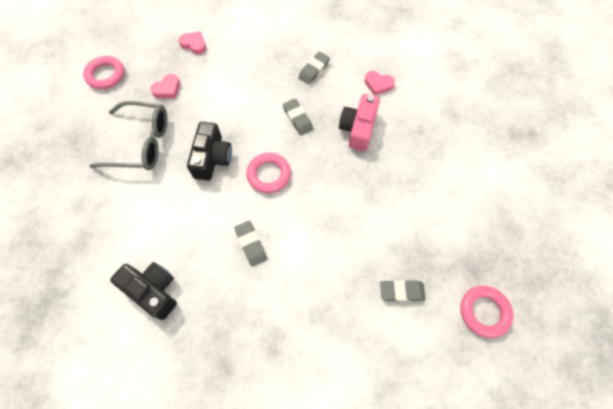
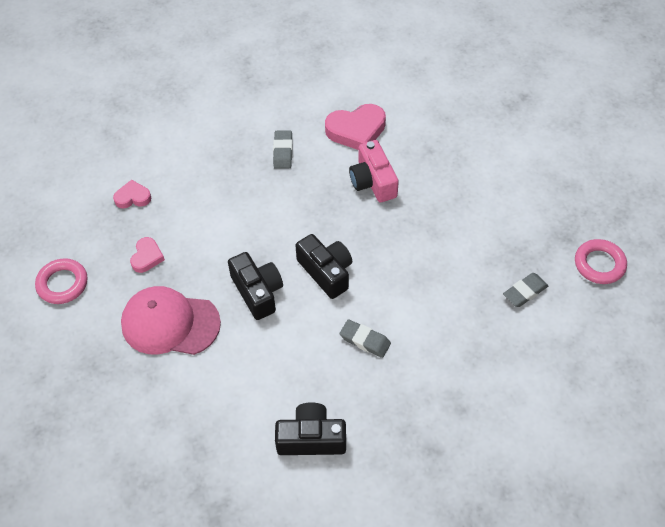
camera: 35 degrees left, 10 degrees down
grey glasses [89,101,168,170] -> pink cap [121,286,221,355]
pink ring [246,153,291,193] -> black camera [295,234,352,299]
grey eraser [283,99,313,135] -> none
pink heart [365,71,395,96] -> pink heart [325,104,386,150], size x1.77

